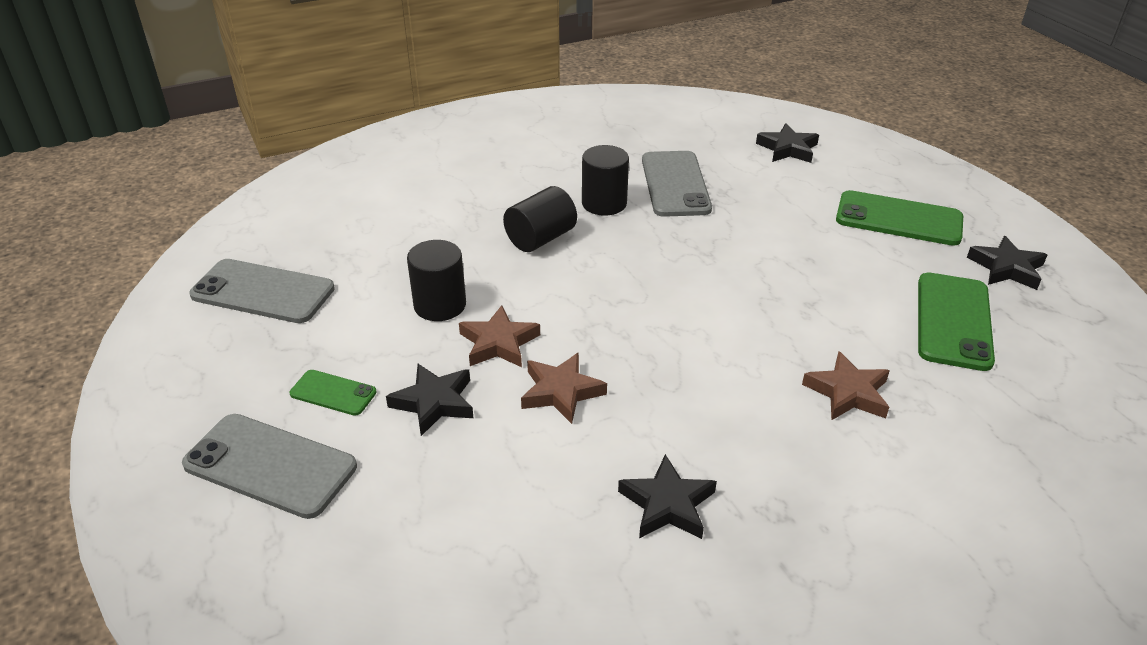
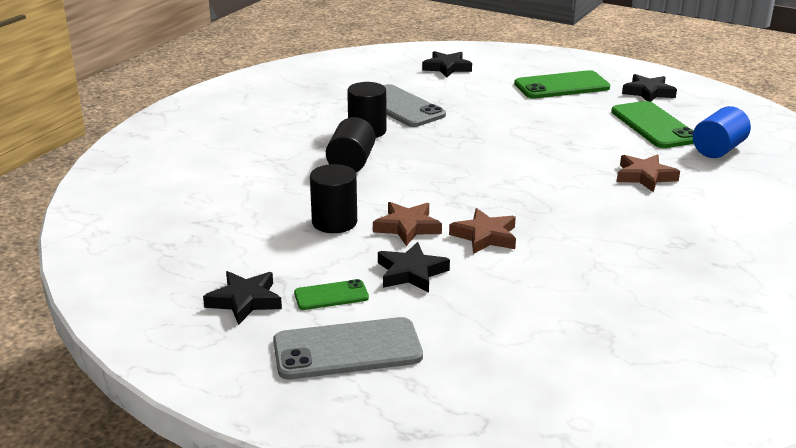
camera: 35 degrees left, 10 degrees down
grey phone [189,259,335,323] -> none
black star [618,454,717,539] -> black star moved to [203,271,282,325]
none -> blue cylinder [693,106,751,158]

